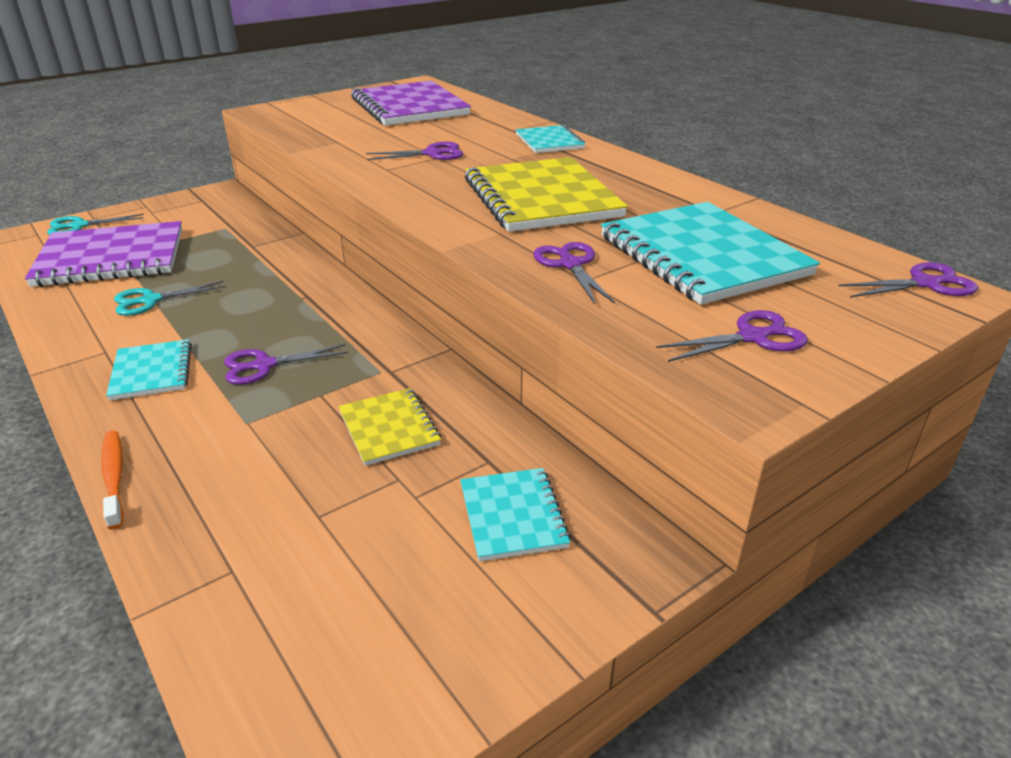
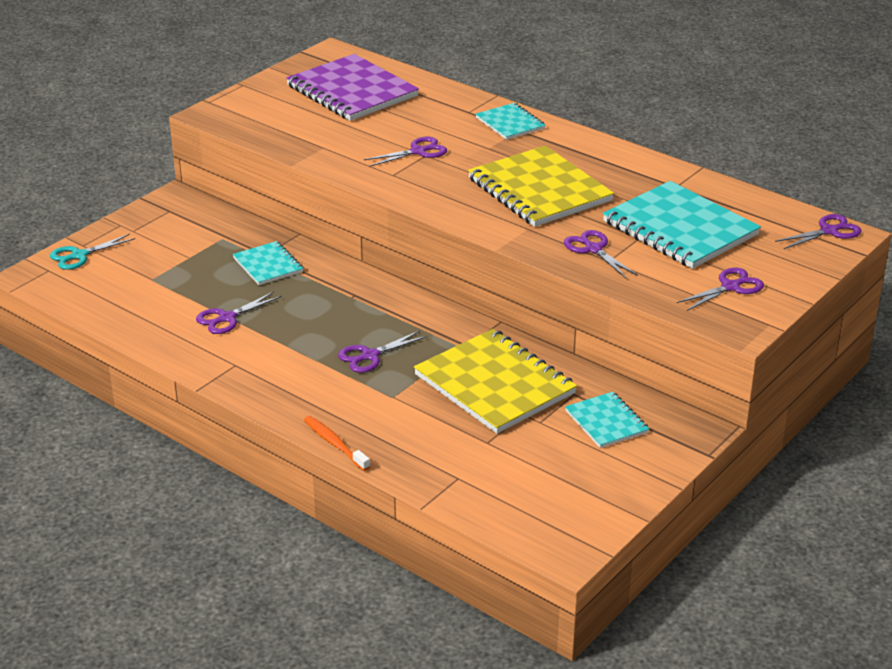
camera: 15 degrees left, 0 degrees up
purple notebook [25,221,182,287] -> none
turquoise notebook [106,339,192,400] -> turquoise notebook moved to [233,241,303,285]
turquoise scissors [114,281,226,316] -> purple scissors [196,291,282,334]
yellow notebook [338,388,441,466] -> yellow notebook [414,329,577,434], size x1.92

